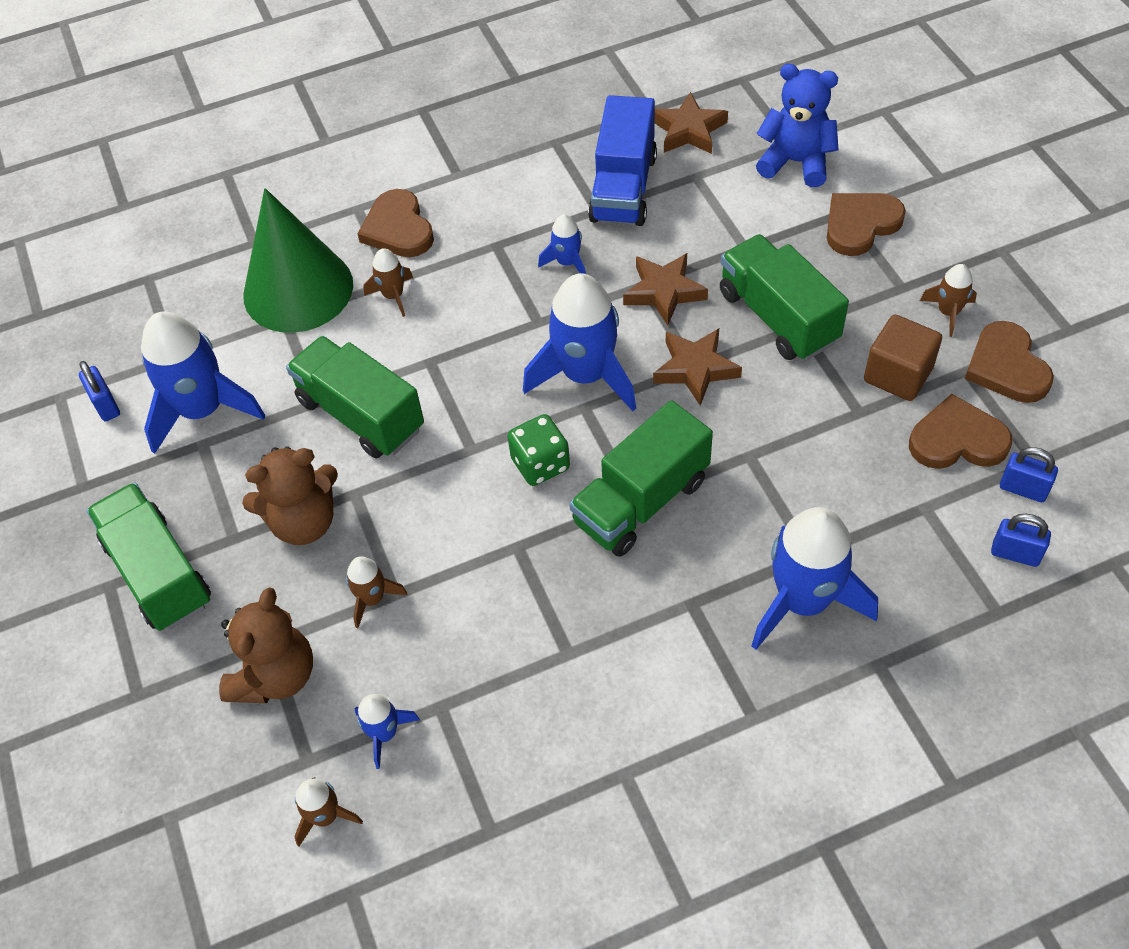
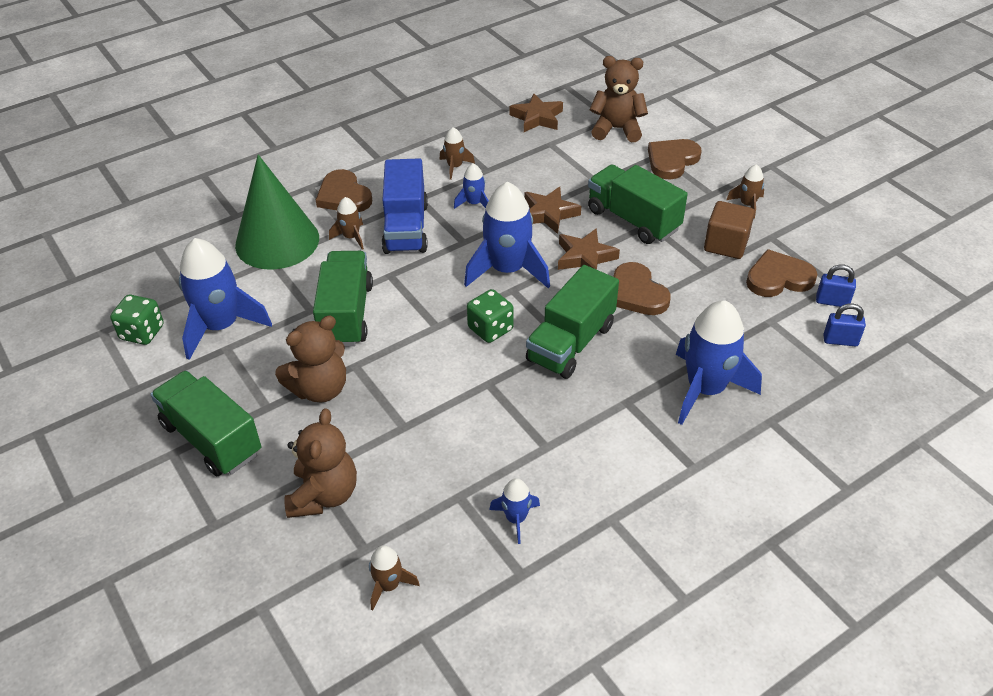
camera: 15 degrees left, 10 degrees down
blue padlock [79,361,120,422] -> green dice [110,295,164,345]
green truck [286,336,424,459] -> green truck turned 60 degrees clockwise [313,251,373,346]
brown rocket [346,556,407,629] -> brown rocket moved to [440,127,475,180]
blue rocket [355,694,420,769] -> blue rocket moved to [489,478,540,544]
blue truck [588,95,657,226] -> blue truck moved to [382,158,428,254]
blue teddy bear [756,64,839,187] -> brown teddy bear [590,56,648,142]
brown heart [965,321,1054,403] -> brown heart moved to [613,262,671,315]

